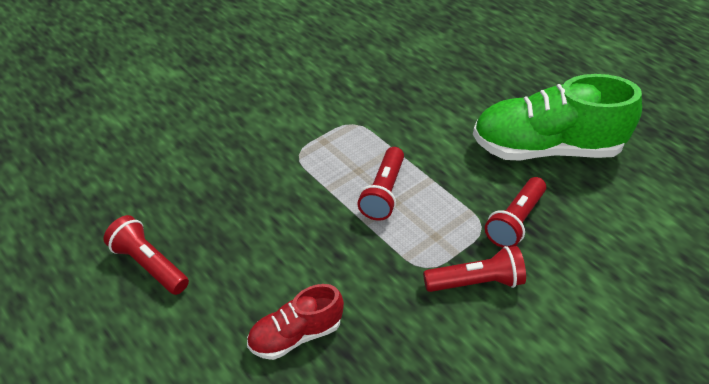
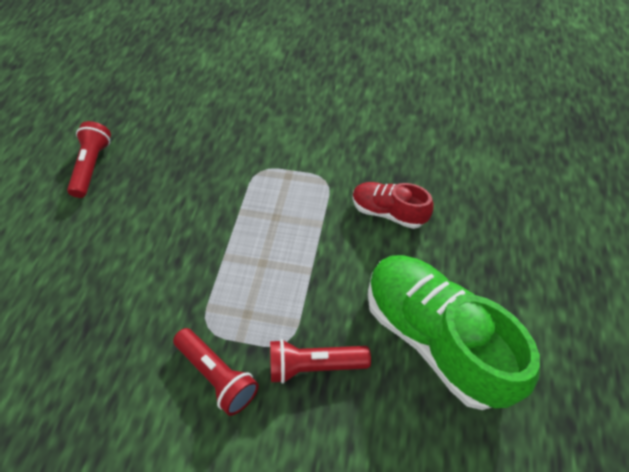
camera: 55 degrees right, 10 degrees up
red shoe [247,284,344,360] -> red shoe moved to [353,182,434,229]
red flashlight [357,147,404,221] -> none

